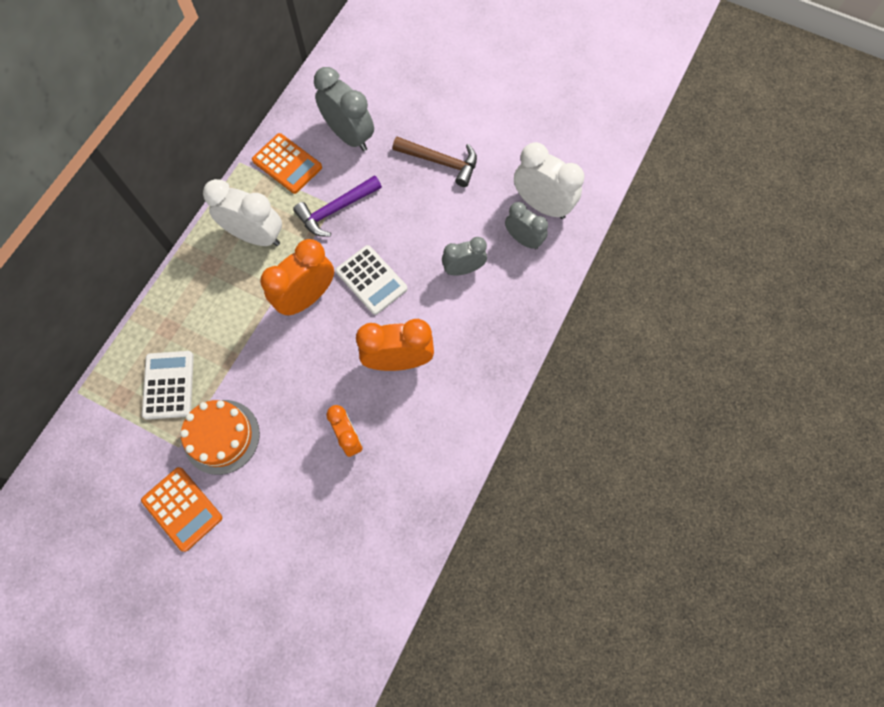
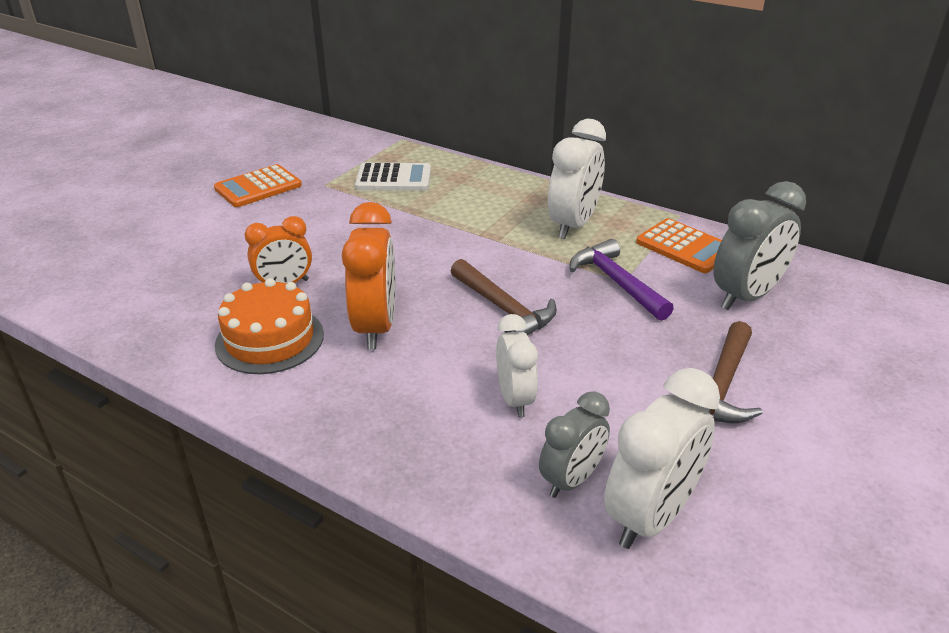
camera: 95 degrees right, 35 degrees down
orange cake [180,400,260,475] -> orange cake moved to [215,278,324,374]
orange calculator [252,133,322,194] -> orange calculator turned 90 degrees counterclockwise [636,218,722,273]
orange clock [260,239,334,316] -> none
white calculator [335,245,407,315] -> brown hammer [451,259,557,335]
grey clock [442,237,487,276] -> white clock [496,314,538,417]

